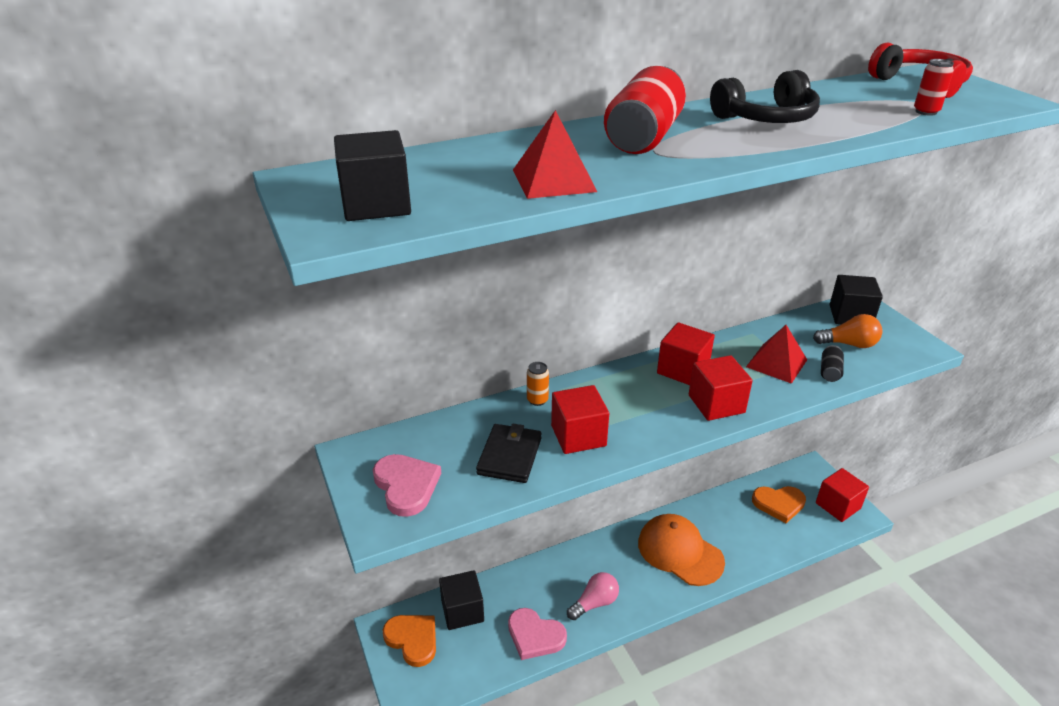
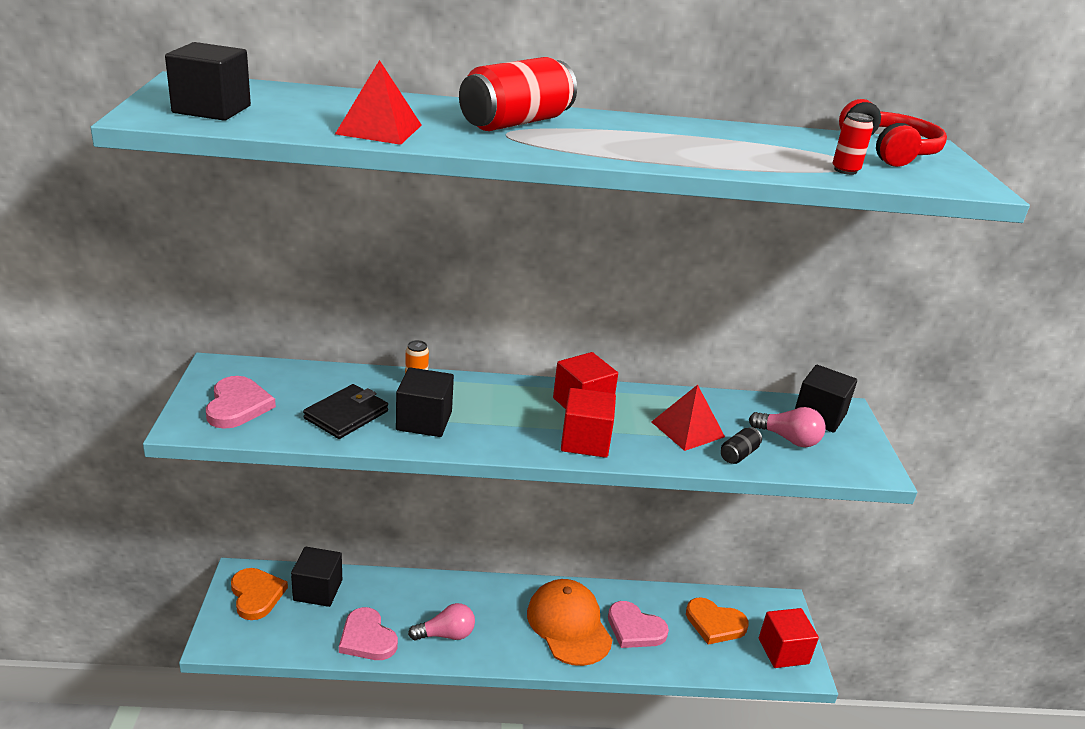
camera: 20 degrees right, 5 degrees down
red cube [551,385,609,454] -> black cube [396,367,454,437]
black headphones [710,70,820,123] -> none
orange light bulb [813,314,882,348] -> pink light bulb [749,407,826,447]
none -> pink heart [608,601,669,648]

